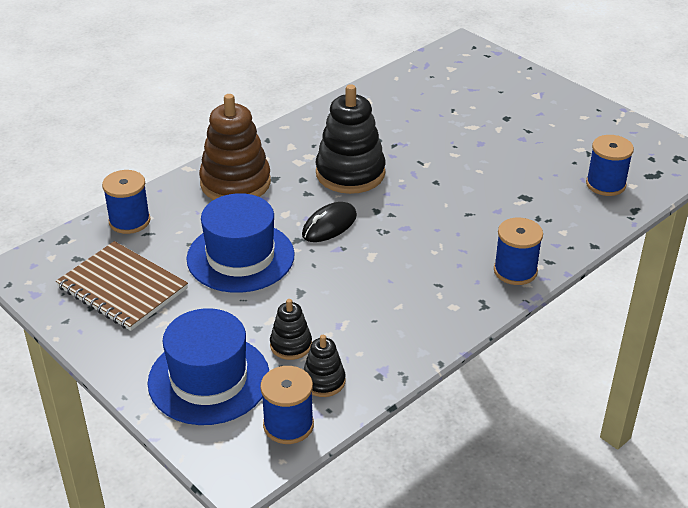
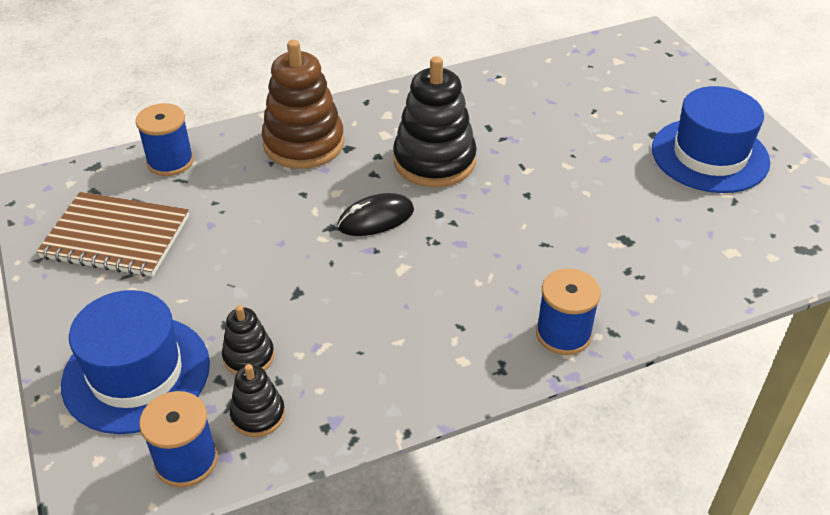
camera: 20 degrees right, 5 degrees up
brown notebook [56,241,188,331] -> brown notebook turned 45 degrees counterclockwise [36,192,189,277]
blue hat [186,193,295,293] -> blue hat moved to [652,86,770,193]
blue spool [586,135,634,196] -> none

